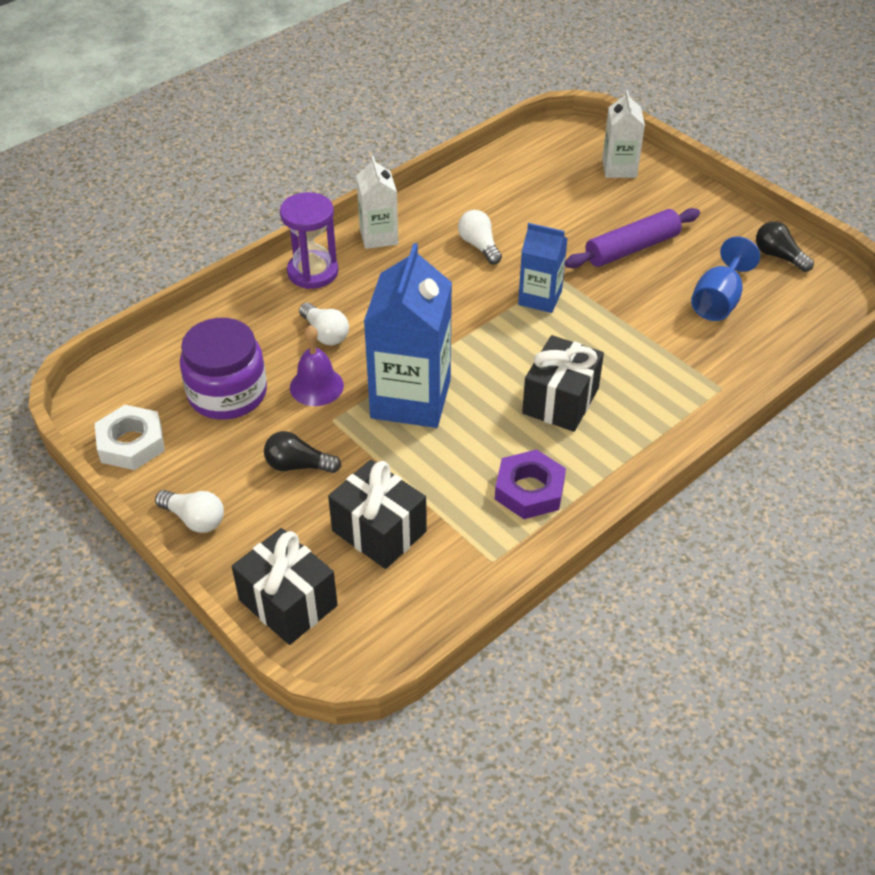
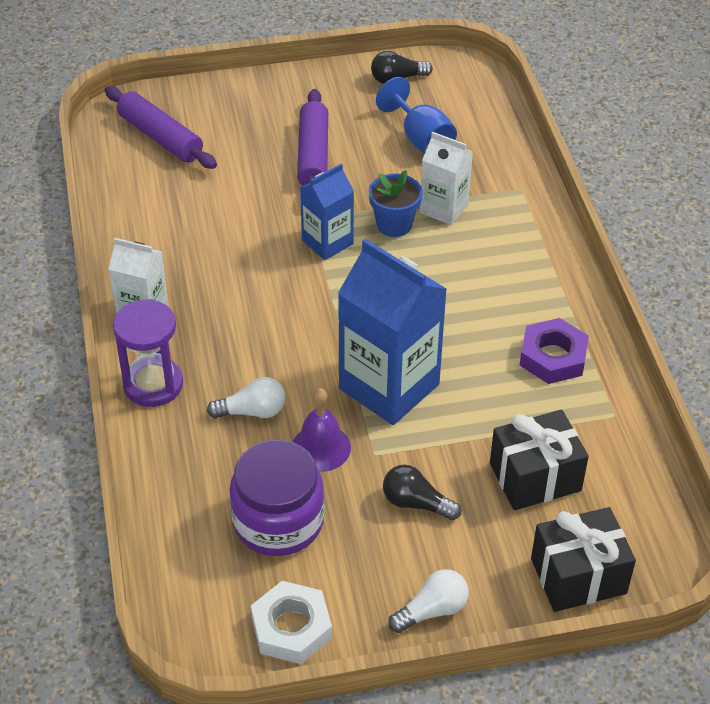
camera: 60 degrees left, 0 degrees up
black light bulb [264,431,341,473] -> black light bulb turned 75 degrees clockwise [383,465,461,520]
white light bulb [458,210,502,264] -> none
black gift [522,335,604,432] -> none
white carton [602,90,645,178] -> white carton moved to [420,132,473,225]
none -> purple rolling pin [105,86,217,169]
none -> blue flower pot [369,170,422,237]

